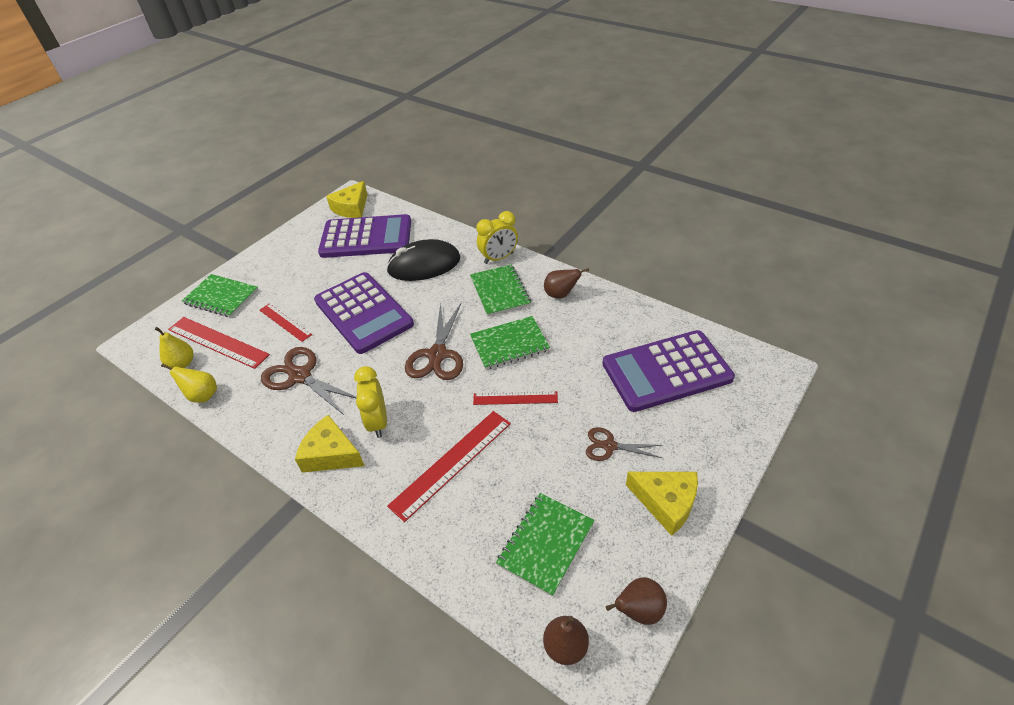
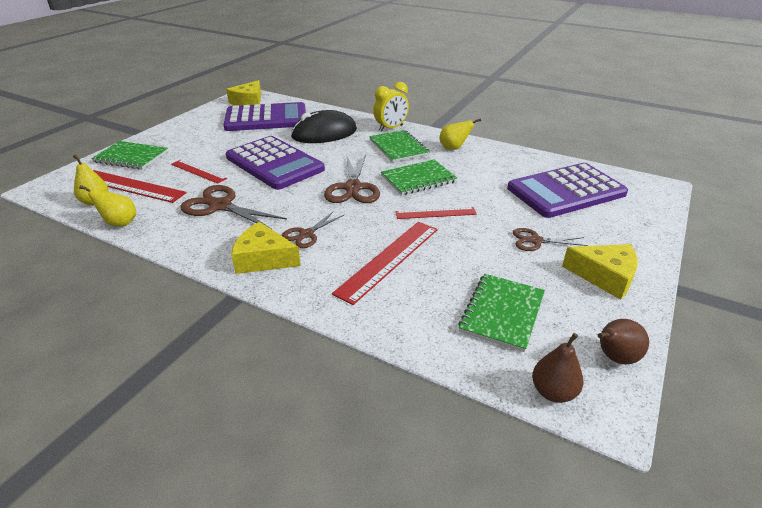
camera: 10 degrees left, 10 degrees down
yellow clock [354,366,387,438] -> brown scissors [282,211,344,248]
brown pear [544,268,589,299] -> yellow pear [439,118,481,150]

